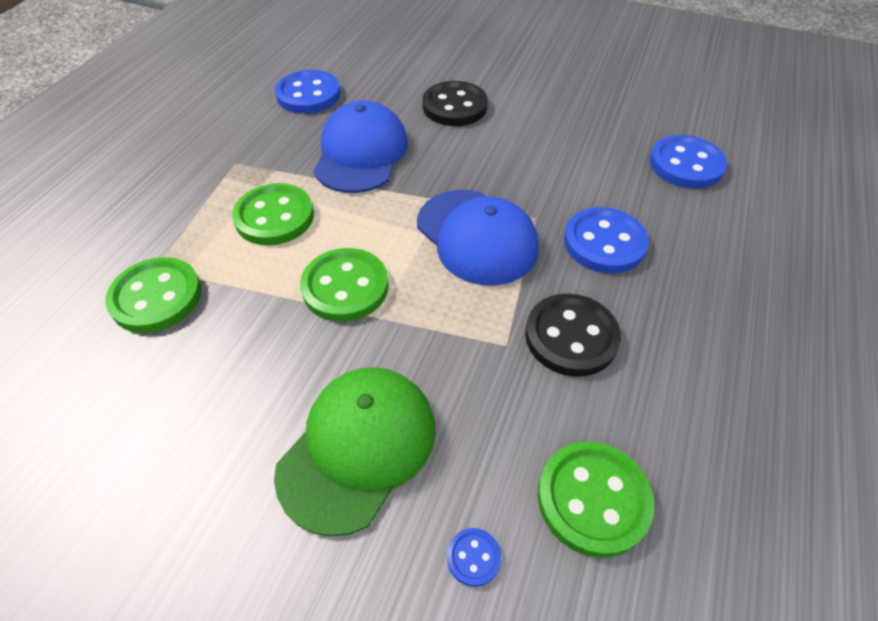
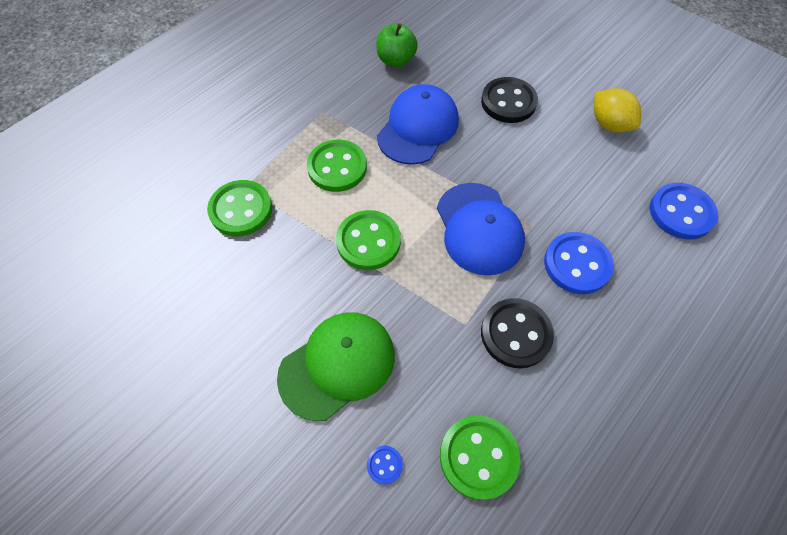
camera: 20 degrees right, 10 degrees up
blue button [275,70,341,113] -> green apple [376,23,418,67]
none -> yellow lemon [594,88,641,132]

